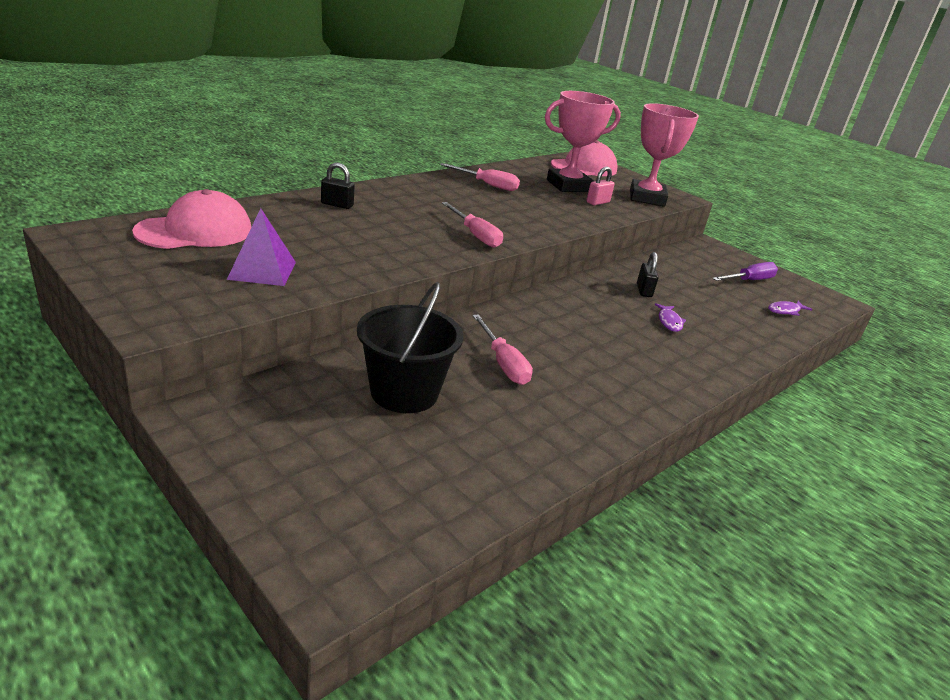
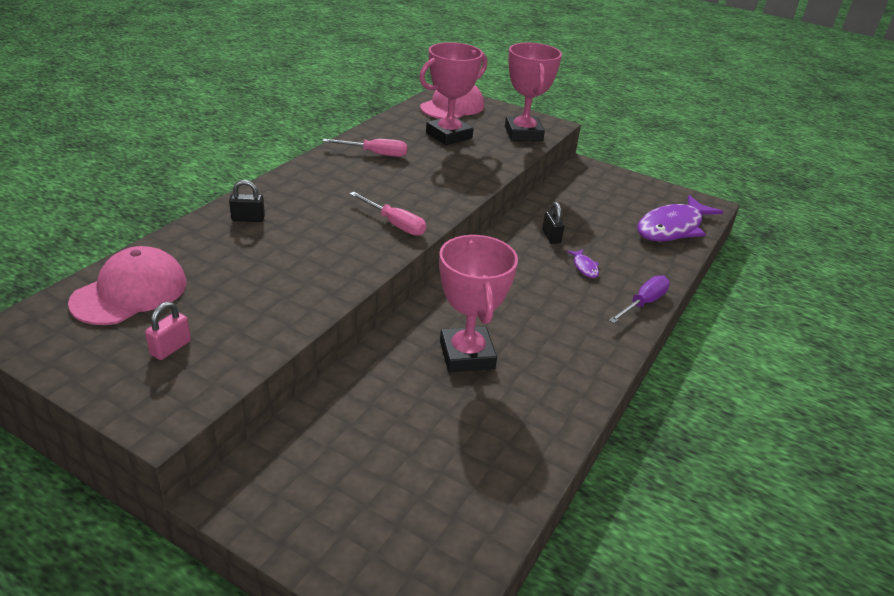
camera: 15 degrees left, 5 degrees up
purple pyramid [227,208,296,286] -> none
black bucket [357,282,463,413] -> none
pink screwdriver [472,314,533,385] -> pink trophy [439,235,518,372]
pink padlock [586,166,615,205] -> pink padlock moved to [145,302,191,360]
purple screwdriver [712,262,778,281] -> purple screwdriver moved to [609,275,670,323]
purple fish [768,301,812,316] -> purple fish [637,195,724,241], size x2.46

